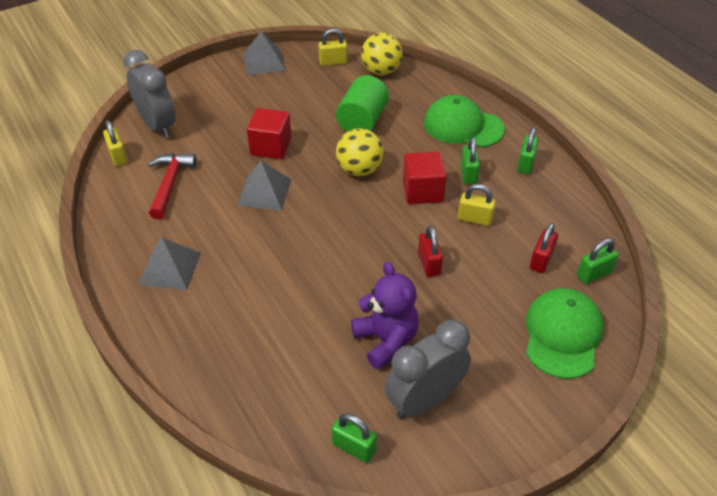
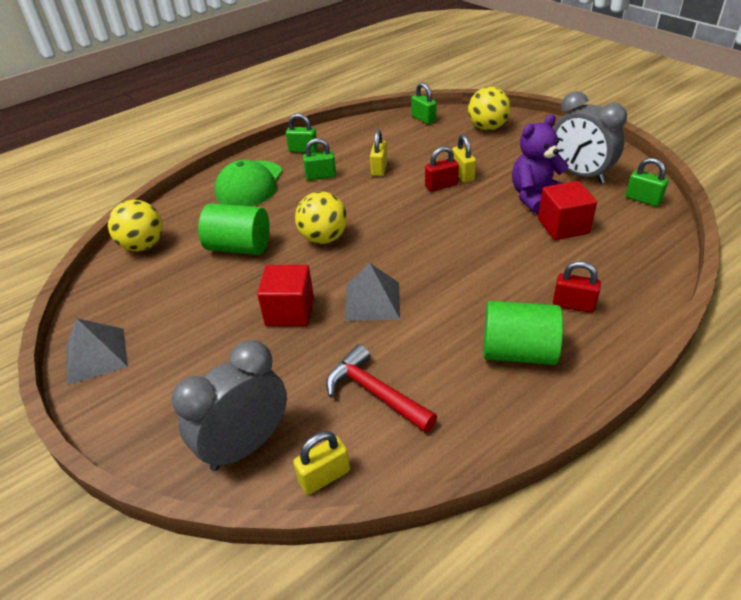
camera: 95 degrees left, 5 degrees down
grey pyramid [139,238,201,290] -> green cylinder [483,301,563,365]
red hammer [148,153,197,219] -> red hammer turned 45 degrees clockwise [326,344,437,433]
yellow padlock [318,29,347,66] -> yellow padlock moved to [452,135,476,182]
green padlock [331,413,377,463] -> green padlock turned 75 degrees counterclockwise [625,158,669,207]
red cube [403,152,446,204] -> red cube moved to [538,181,597,240]
green cap [526,288,604,379] -> yellow ball [468,87,511,131]
red padlock [530,223,558,273] -> red padlock moved to [553,261,601,313]

